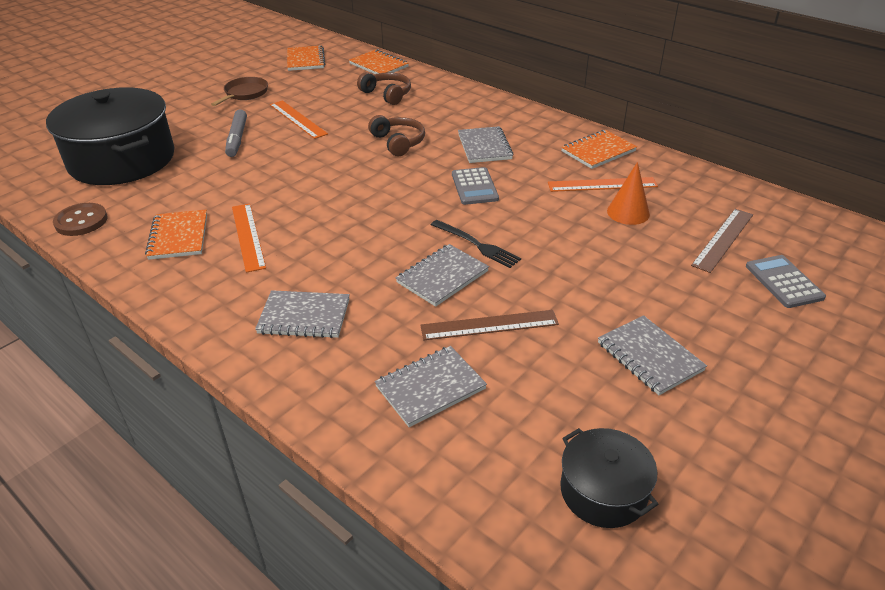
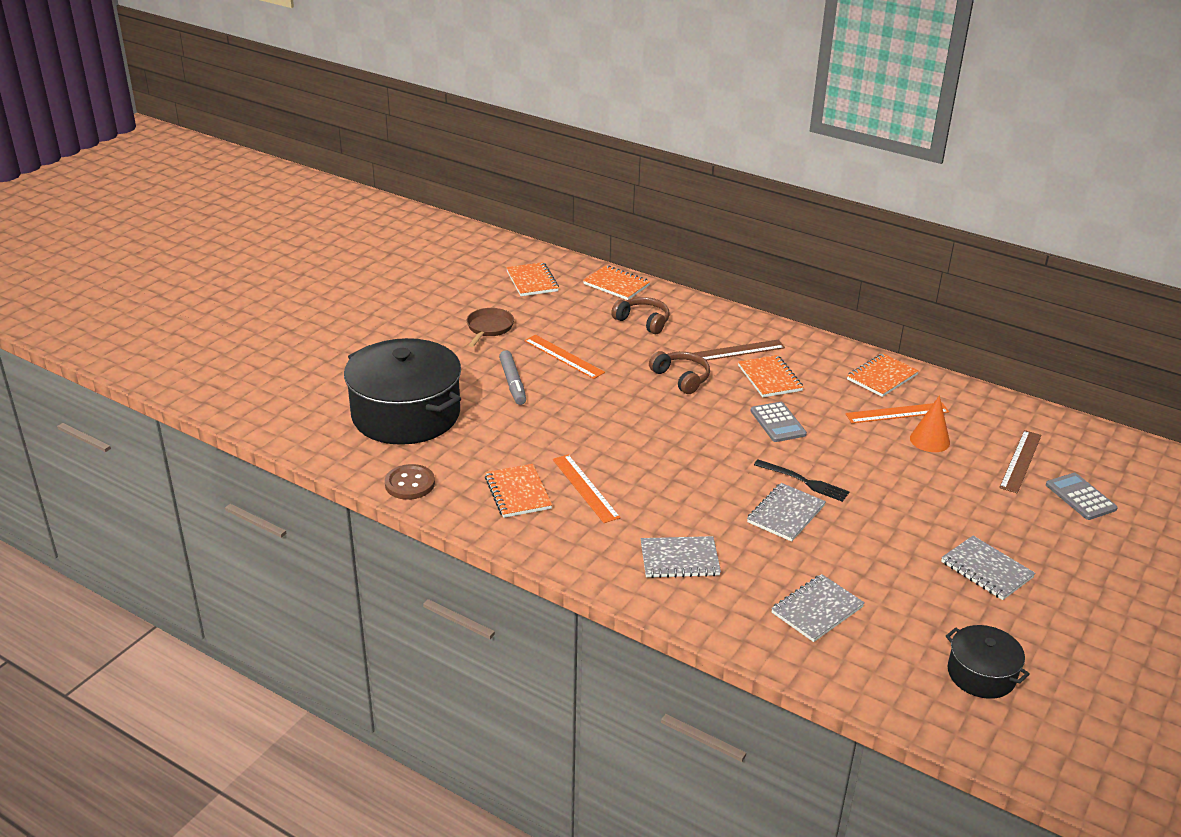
camera: 10 degrees left, 5 degrees down
brown ruler [420,310,559,340] -> brown ruler moved to [694,340,785,361]
grey notebook [458,126,513,163] -> orange notebook [738,355,804,397]

